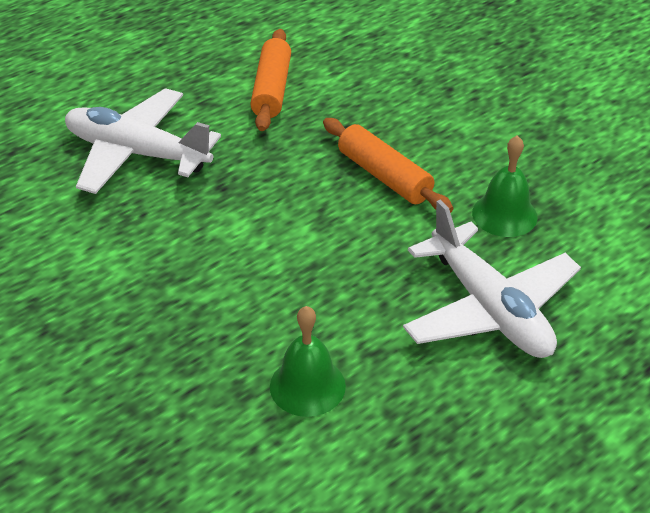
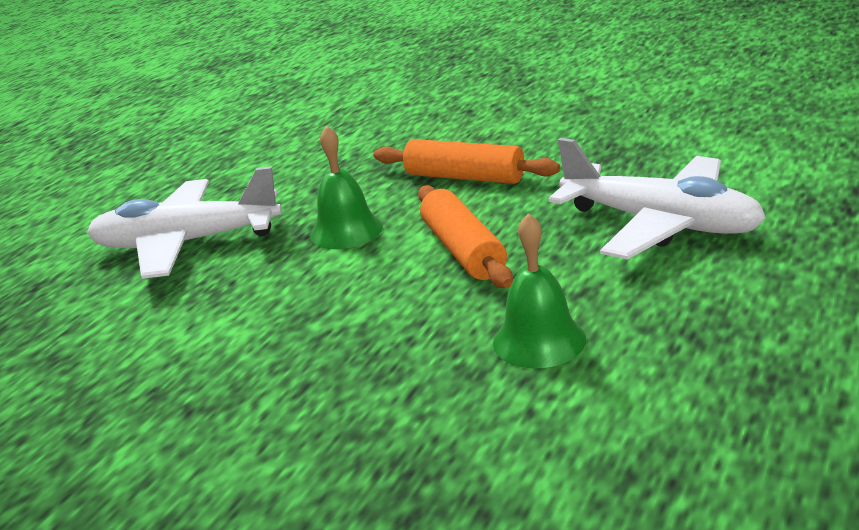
camera: 20 degrees left, 15 degrees down
orange rolling pin [250,29,291,131] -> orange rolling pin moved to [418,185,513,288]
green bell [472,135,538,237] -> green bell moved to [310,125,383,249]

